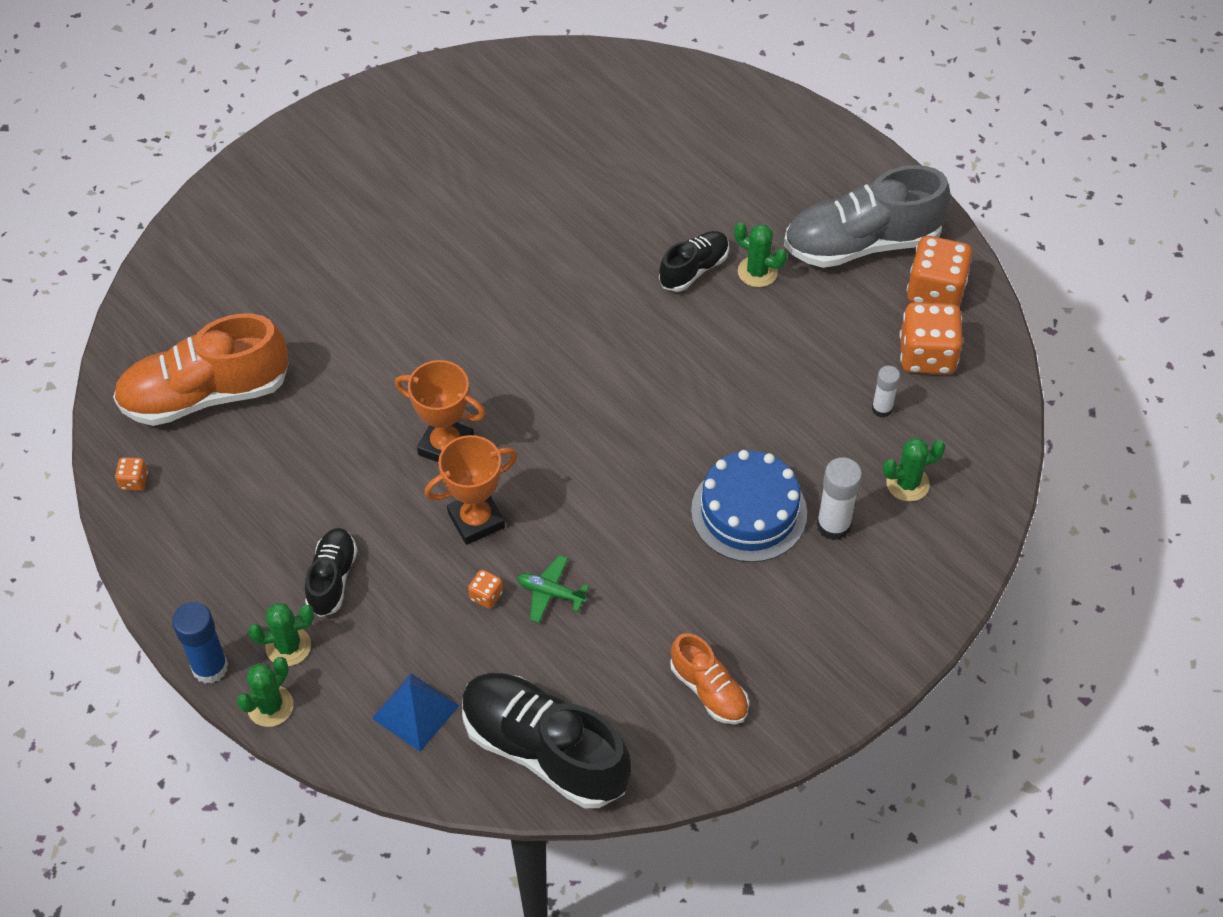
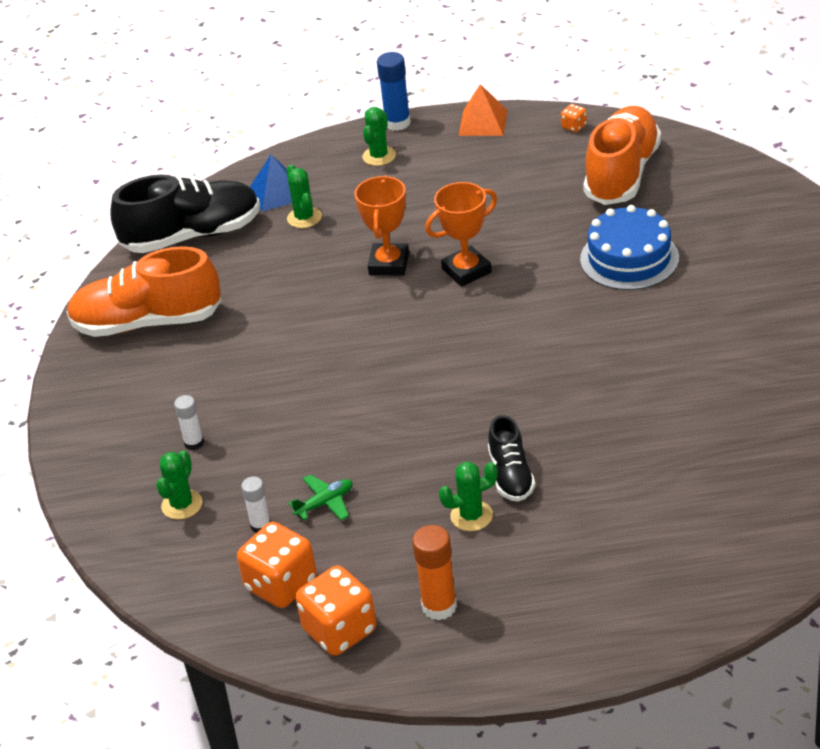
camera: 130 degrees right, 15 degrees down
green cactus [237,657,293,727] -> green cactus moved to [286,164,322,228]
black shoe [305,528,357,617] -> none
orange dice [468,570,503,609] -> none
green plane [517,555,589,623] -> green plane moved to [288,475,353,521]
orange shoe [670,633,749,724] -> orange shoe [66,246,221,337], size x1.88
blue cake [691,450,807,562] -> blue cake moved to [580,205,679,290]
grey shoe [784,165,951,268] -> orange glue stick [412,525,457,621]
white glue stick [816,457,862,540] -> white glue stick [174,395,204,450], size x0.63
none -> orange pyramid [459,84,507,136]

